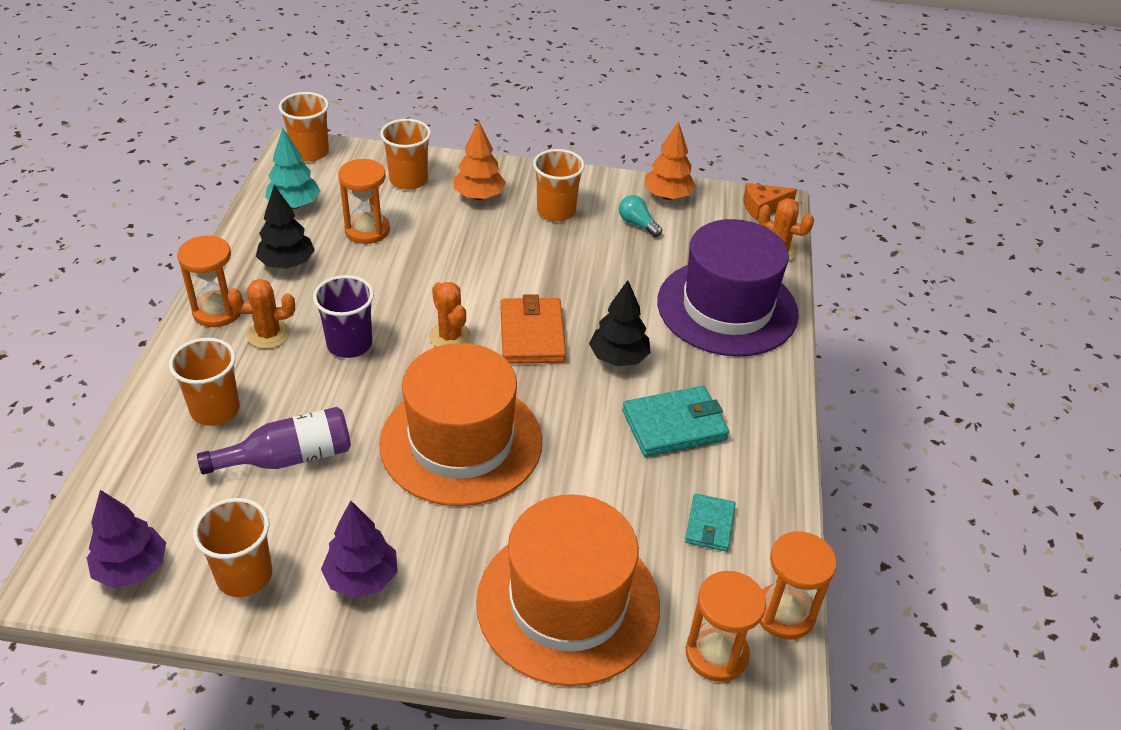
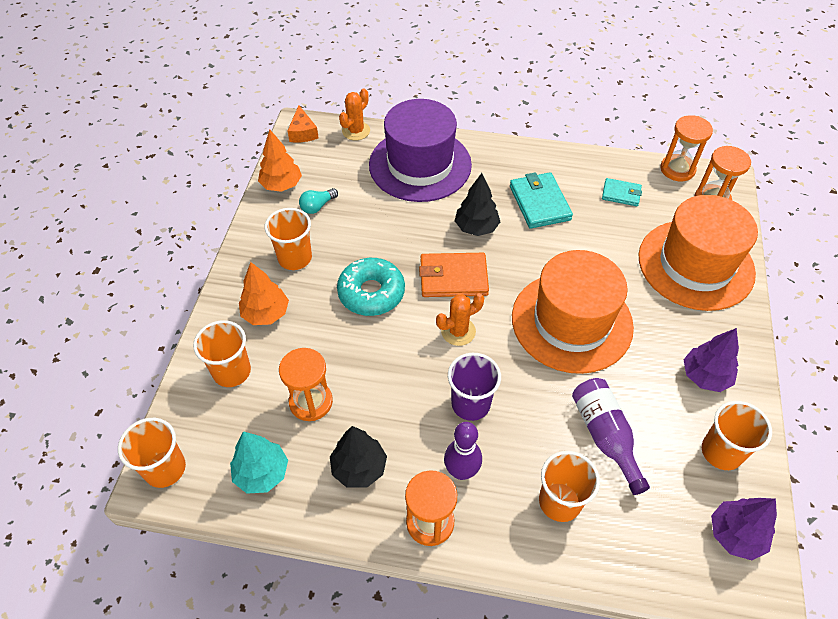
camera: 85 degrees left, 10 degrees up
orange cactus [228,279,295,349] -> purple bowling pin [444,422,482,480]
none -> turquoise donut [337,258,405,316]

